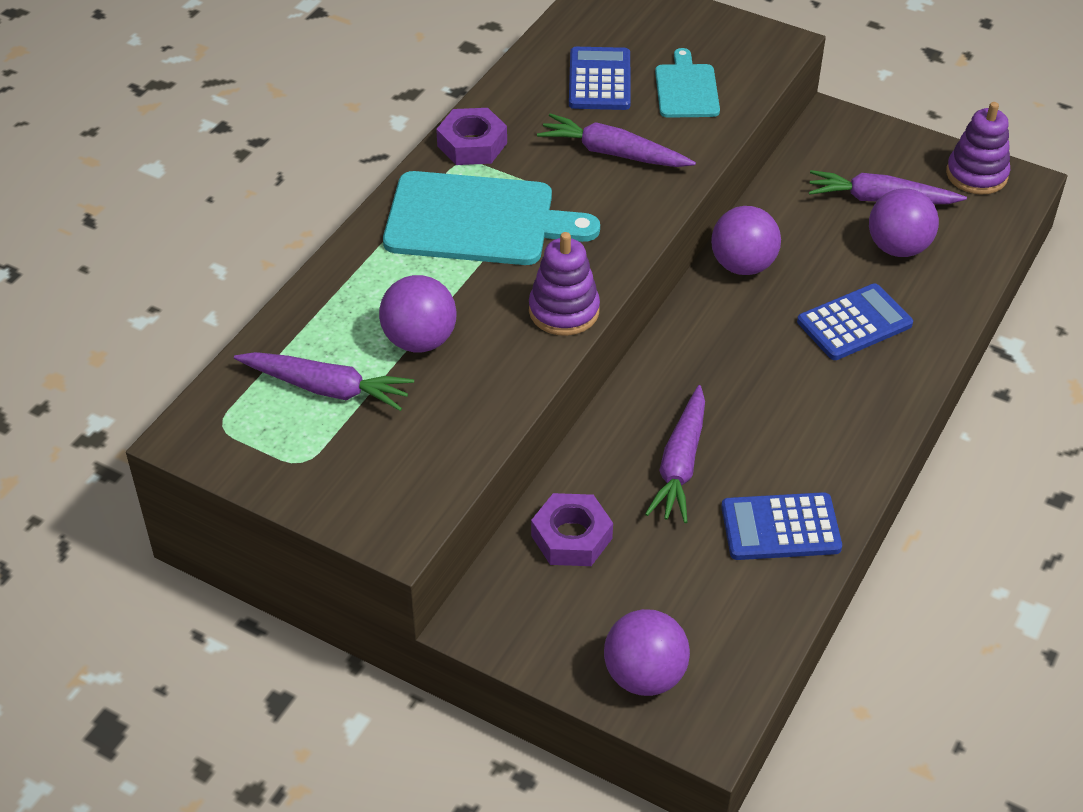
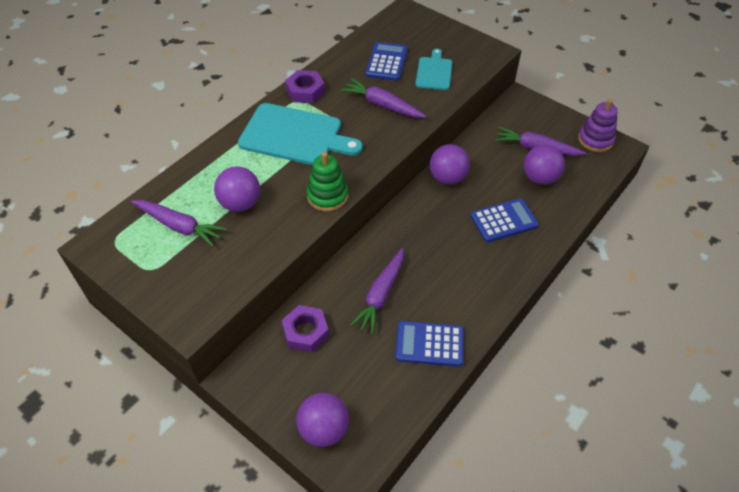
camera: 10 degrees right, 5 degrees up
purple stacking toy [529,232,600,336] -> green stacking toy [307,152,348,212]

